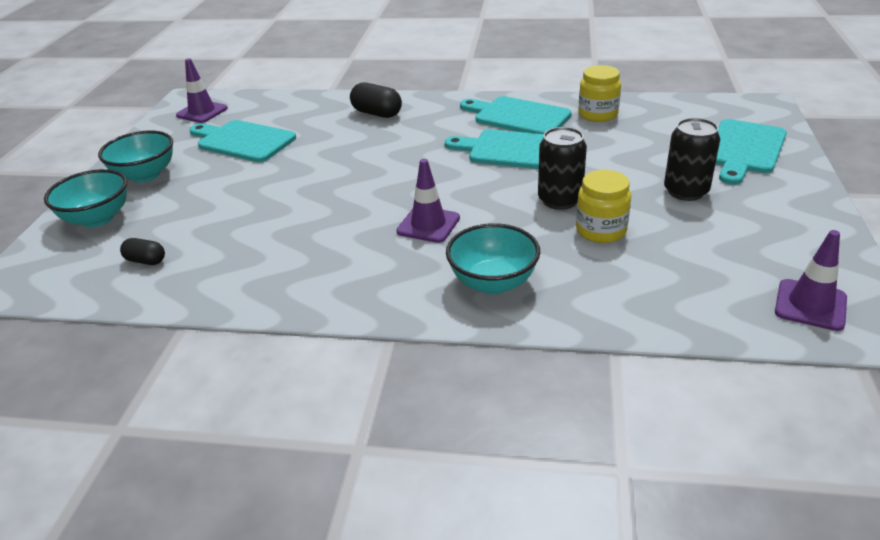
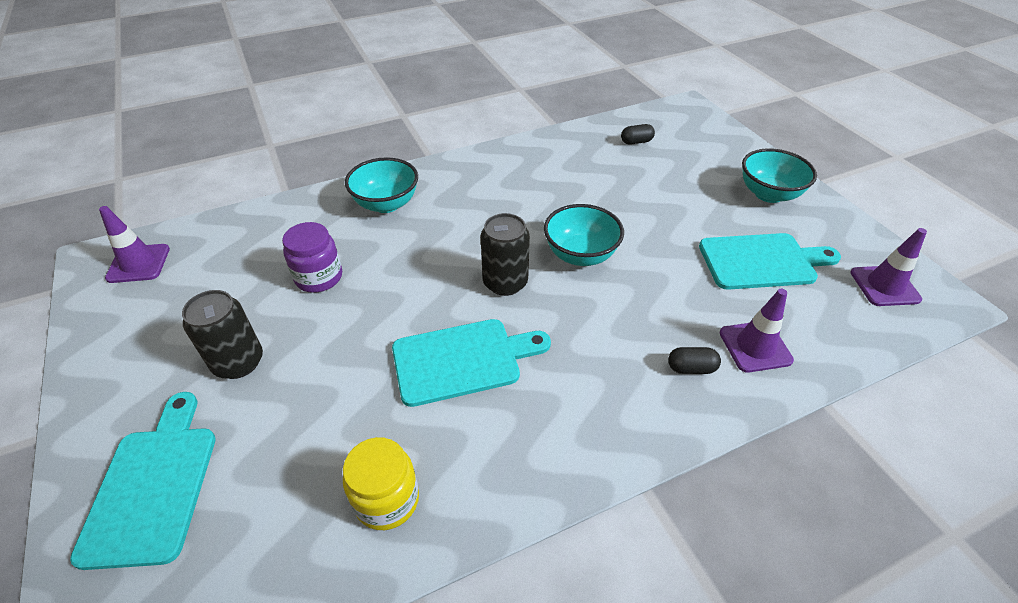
camera: 145 degrees right, 10 degrees up
turquoise bowl [44,169,127,227] -> turquoise bowl moved to [544,204,624,266]
black capsule [350,82,402,118] -> black capsule [668,347,721,374], size x0.61
purple traffic cone [396,159,460,243] -> purple traffic cone moved to [720,289,794,372]
turquoise cutting board [460,96,572,134] -> none
black can [538,127,587,210] -> black can moved to [481,213,530,296]
yellow jar [576,170,631,243] -> purple jar [282,222,342,293]

